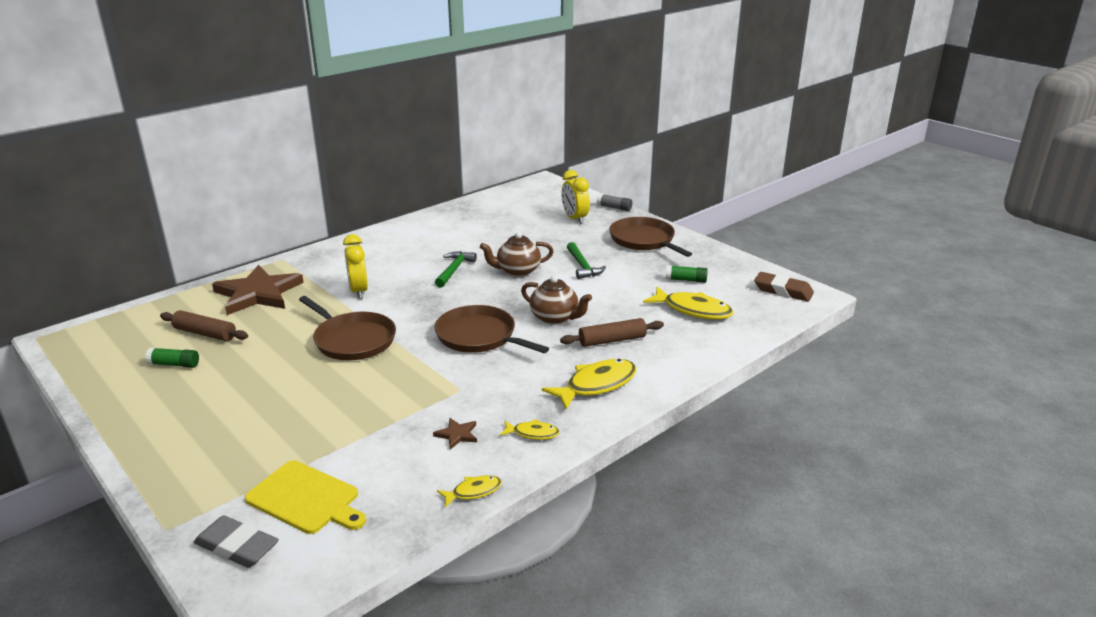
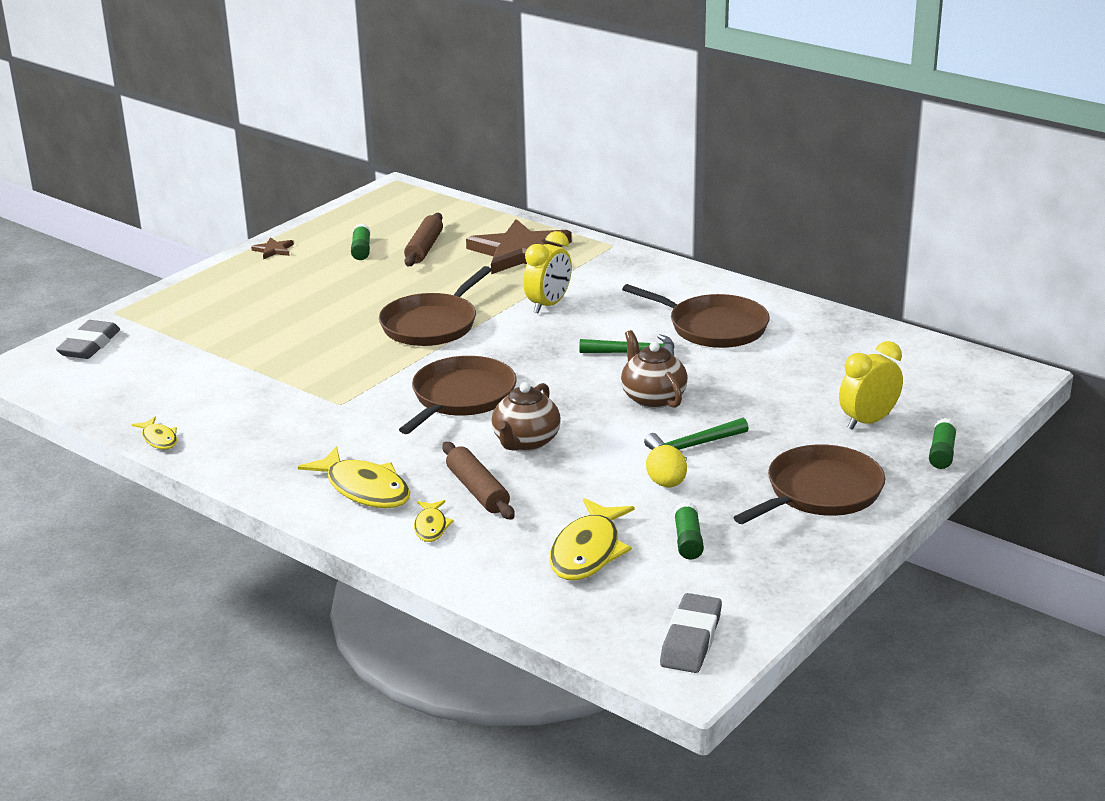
camera: 80 degrees right, 0 degrees up
yellow cutting board [245,460,366,534] -> none
yellow clock [343,234,368,299] -> yellow clock turned 150 degrees clockwise [523,231,572,313]
brown star [433,418,477,450] -> brown star moved to [251,237,294,259]
yellow fish [500,419,560,440] -> yellow fish moved to [414,500,454,542]
grey glue stick [597,194,632,211] -> green glue stick [929,418,957,469]
brown eraser [754,272,814,301] -> grey eraser [660,593,722,673]
none -> brown pan [622,284,770,348]
none -> yellow egg [646,445,687,487]

